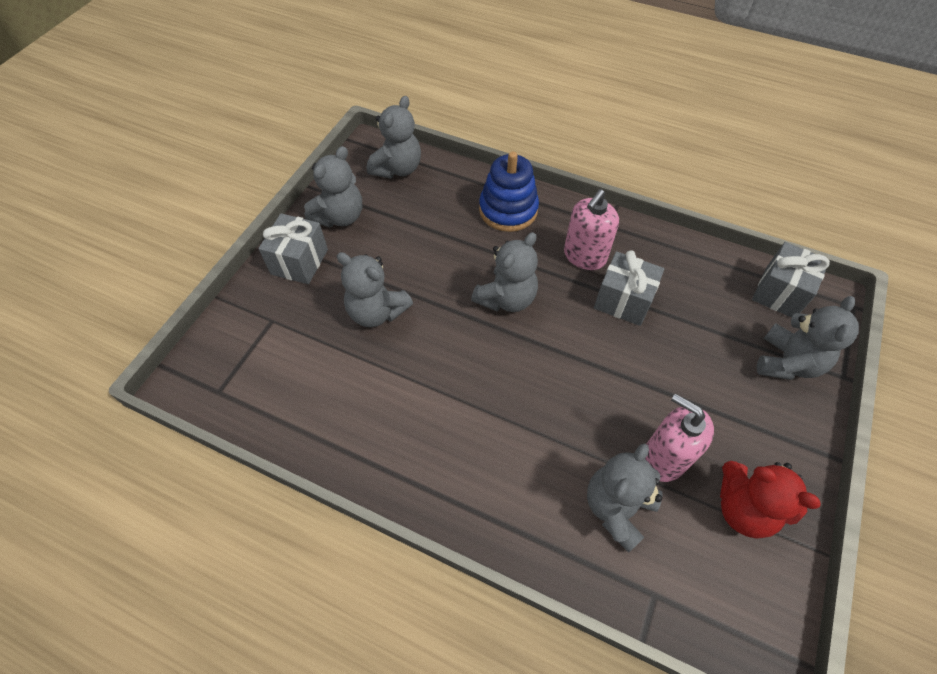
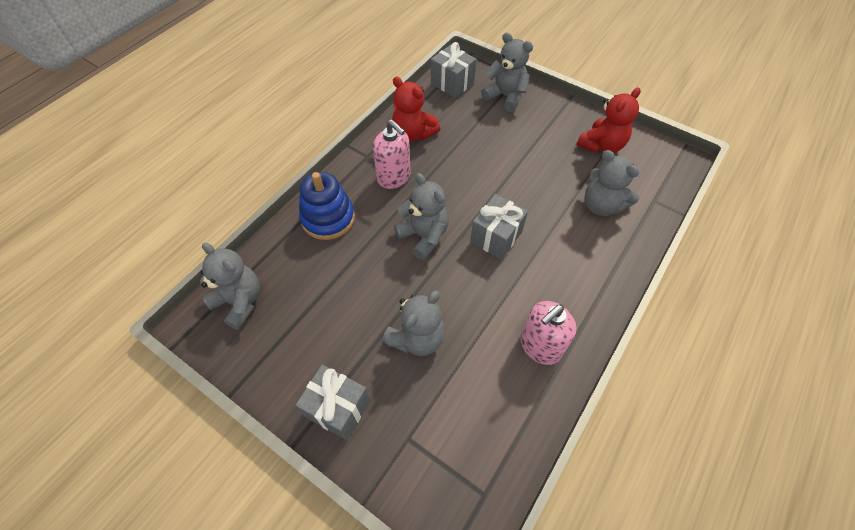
camera: 80 degrees left, 0 degrees up
grey teddy bear [304,146,362,228] -> none
grey gift [594,250,664,326] -> grey gift moved to [470,194,528,260]
pink soap dispenser [645,394,714,482] -> pink soap dispenser moved to [520,301,576,365]
none -> red teddy bear [392,77,440,142]

